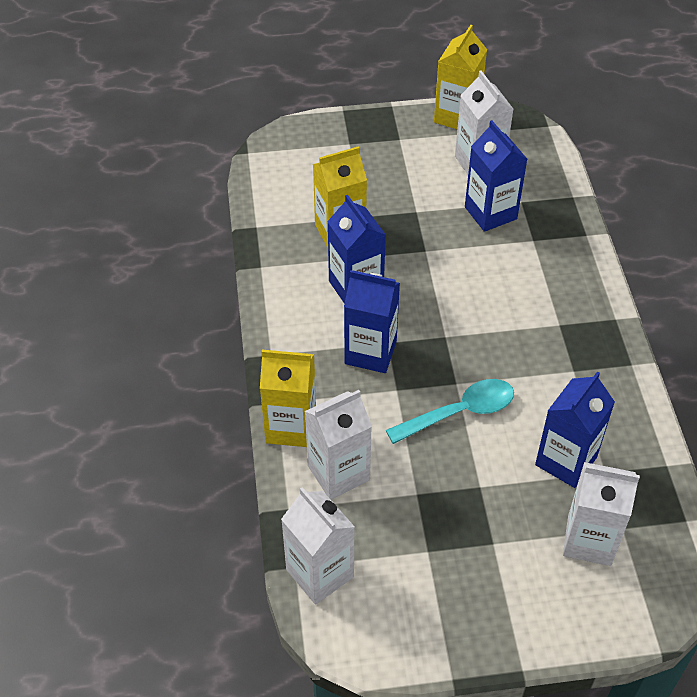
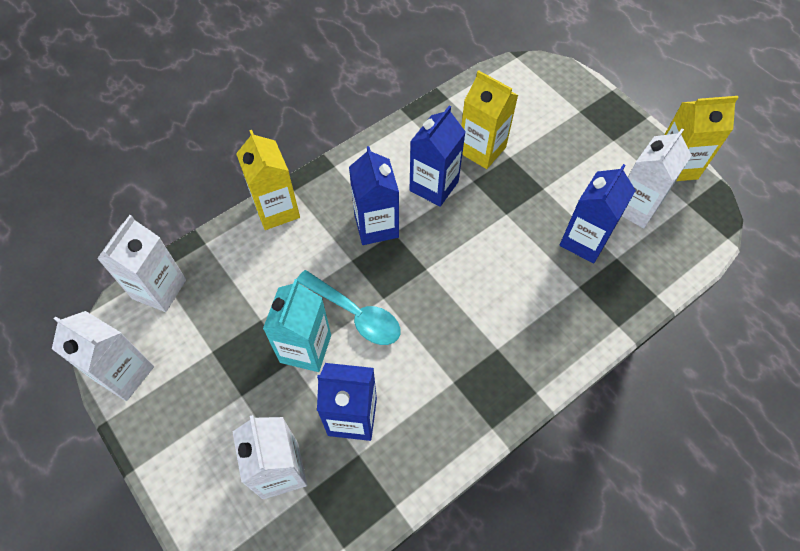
camera: 60 degrees right, 10 degrees up
white carton [304,390,372,500] -> white carton moved to [52,311,154,401]
none -> turquoise carton [263,279,331,372]

